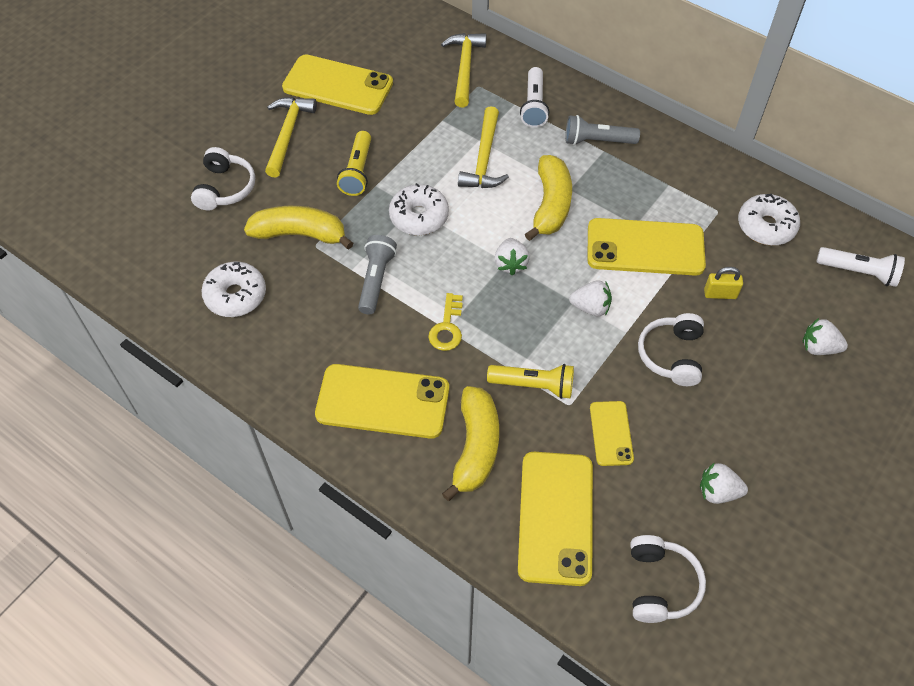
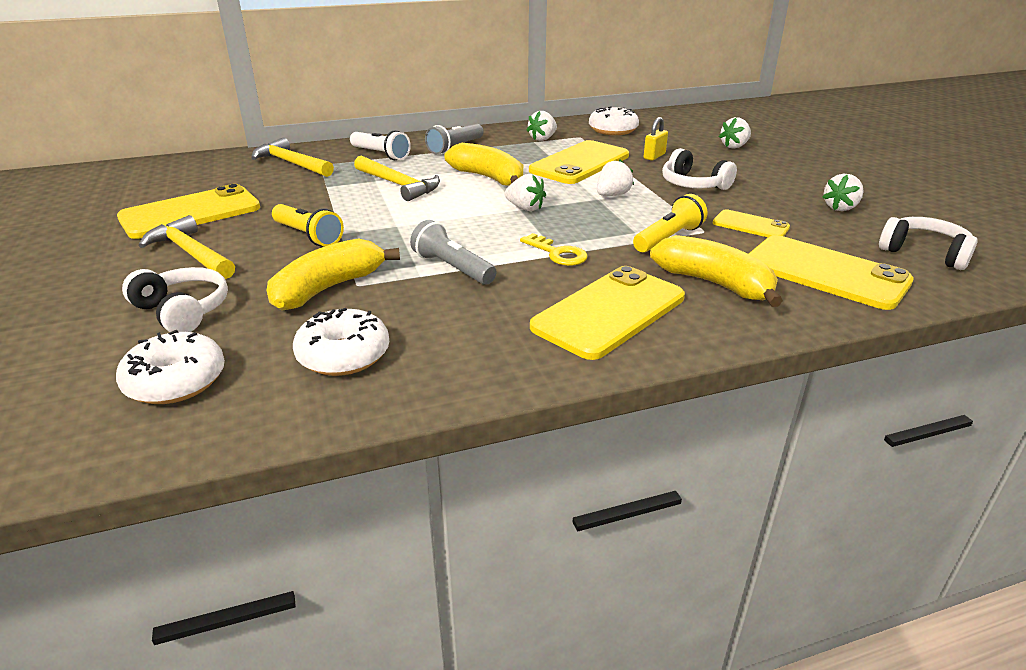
camera: 55 degrees left, 25 degrees down
white donut [389,183,449,235] -> white donut moved to [116,330,225,404]
white flashlight [816,247,905,287] -> none
none -> white strawberry [526,111,557,141]

